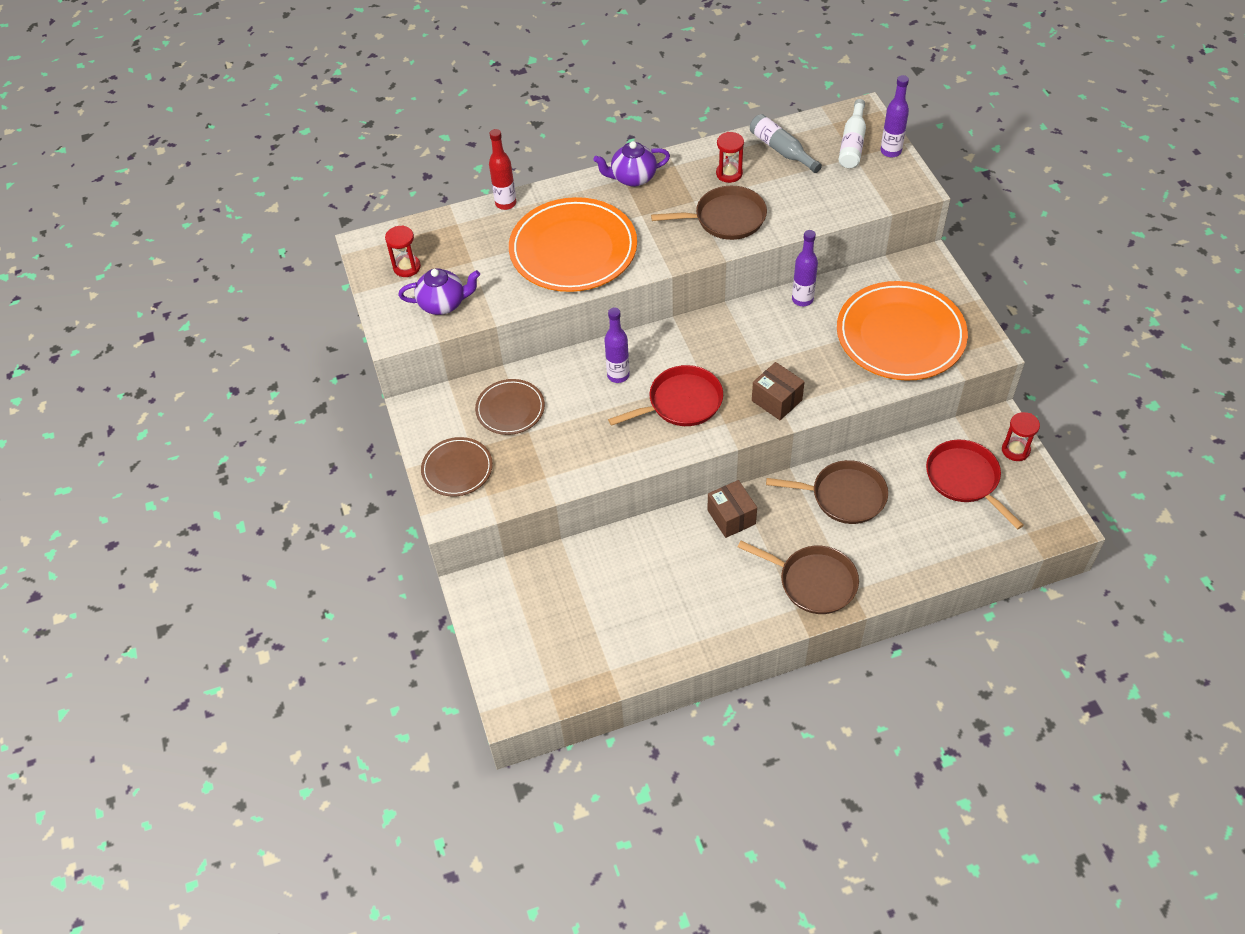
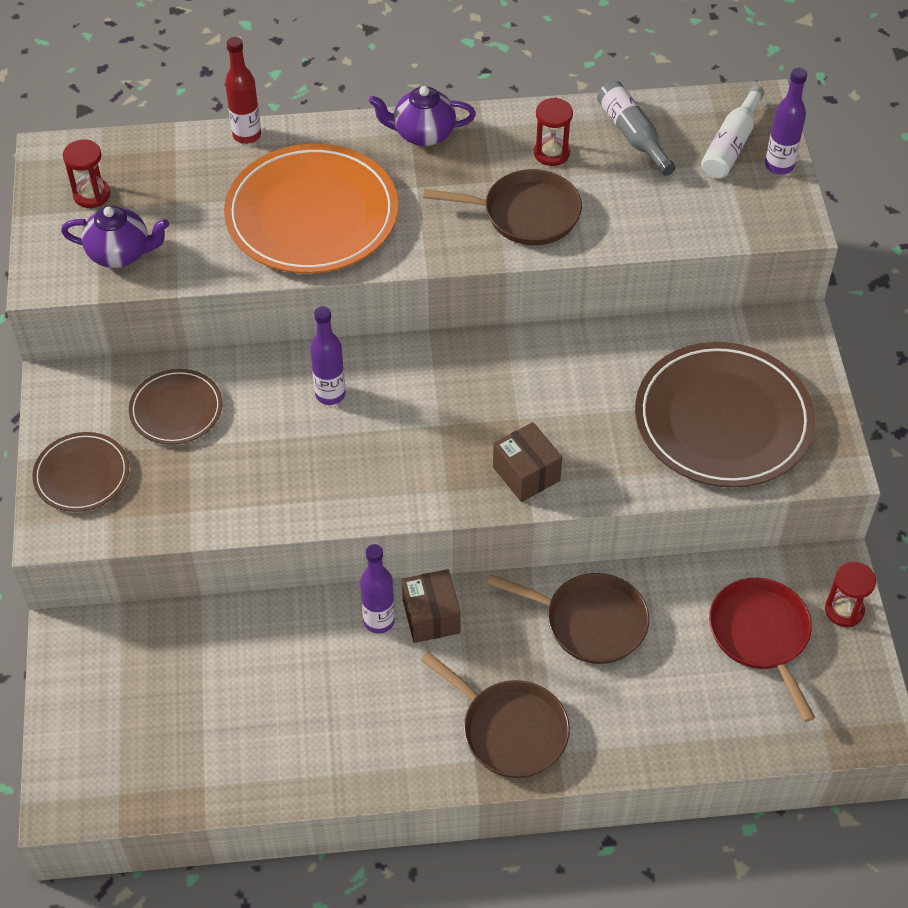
camera: 10 degrees right, 0 degrees up
red pan [608,365,723,426] -> none
purple bottle [792,230,818,306] -> purple bottle moved to [360,544,395,634]
orange plate [837,281,968,381] -> brown plate [635,342,815,488]

